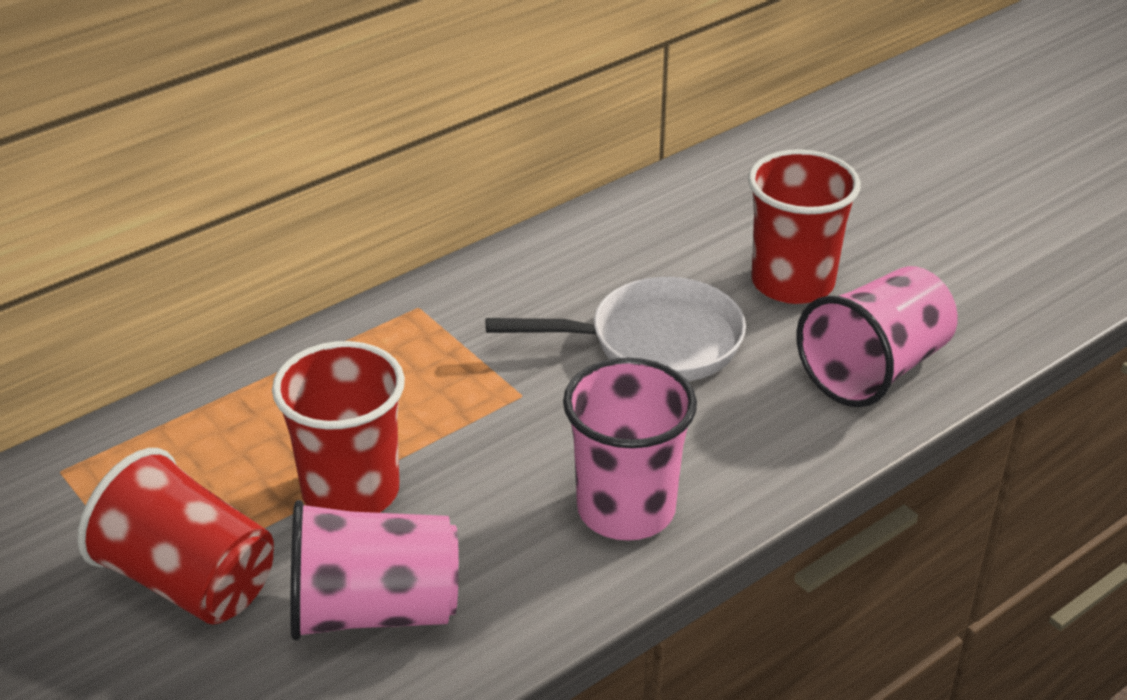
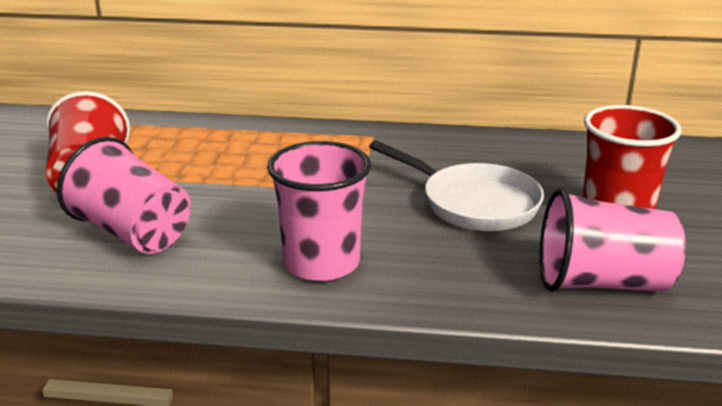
camera: 45 degrees right, 10 degrees down
red cup [272,341,405,513] -> none

